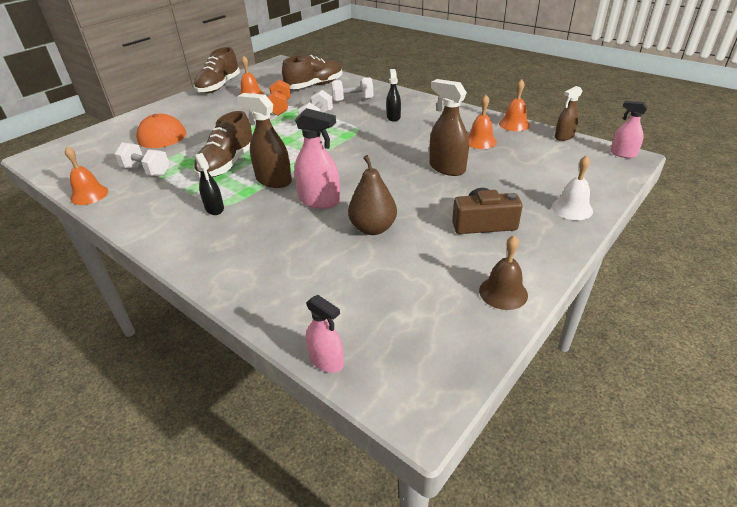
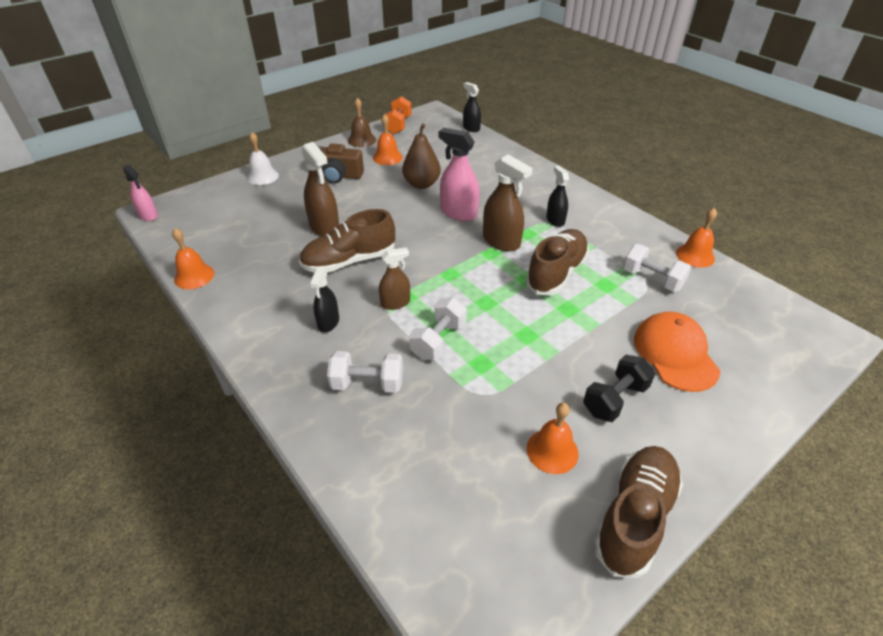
camera: 170 degrees left, 5 degrees up
orange dumbbell [267,80,291,116] -> orange dumbbell moved to [385,96,412,134]
brown shoe [282,55,343,89] -> brown shoe moved to [299,209,395,273]
pink spray bottle [306,295,344,373] -> black spray bottle [463,82,481,132]
orange bell [468,95,497,149] -> orange bell moved to [373,114,403,165]
brown spray bottle [555,86,582,141] -> brown spray bottle moved to [379,247,410,310]
none -> black dumbbell [583,355,655,422]

